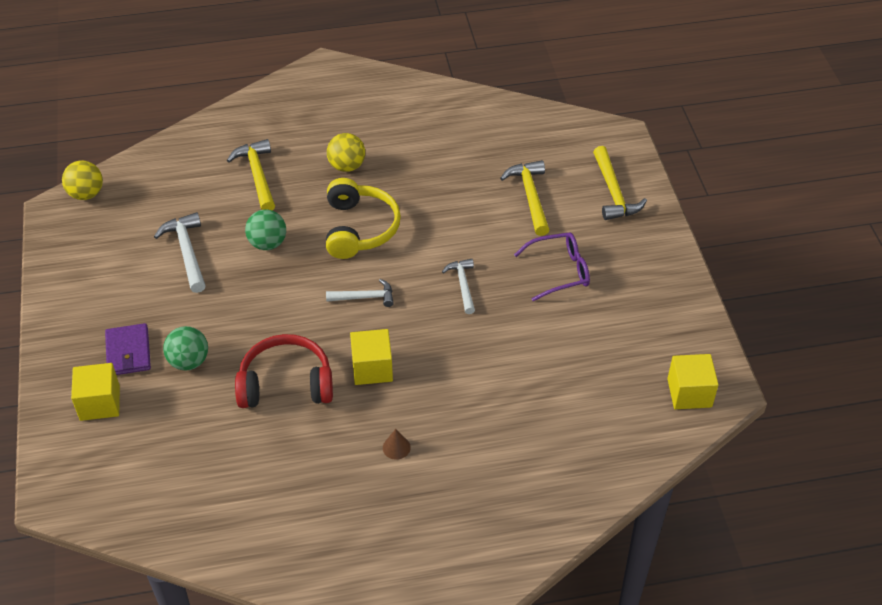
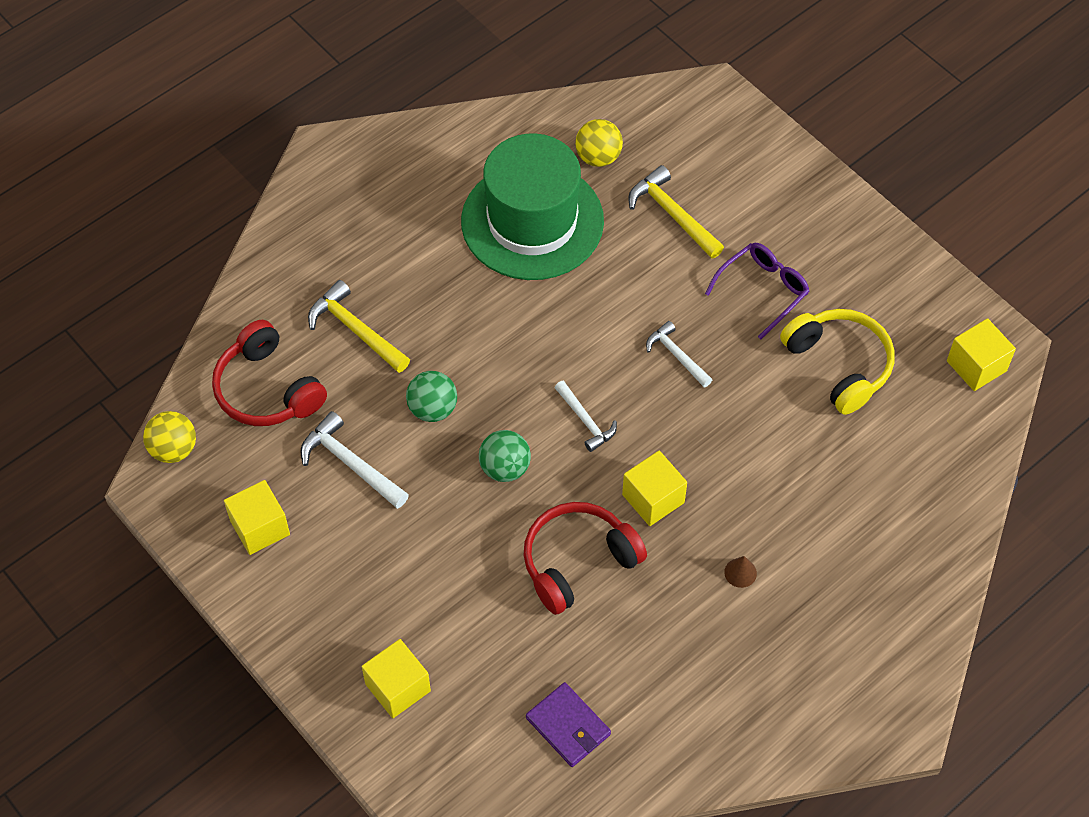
camera: 30 degrees left, 10 degrees up
purple wallet [105,323,151,375] -> purple wallet moved to [526,682,611,767]
green ball [163,326,208,371] -> green ball moved to [479,430,531,482]
yellow headphones [326,178,401,259] -> yellow headphones moved to [780,309,894,415]
white hammer [326,279,394,307] -> white hammer turned 90 degrees clockwise [555,381,617,452]
yellow ball [327,133,365,172] -> yellow ball moved to [575,119,623,167]
yellow hammer [593,146,647,220] -> none
none -> red headphones [212,320,327,426]
none -> yellow cube [224,480,290,555]
none -> green hat [461,133,604,280]

